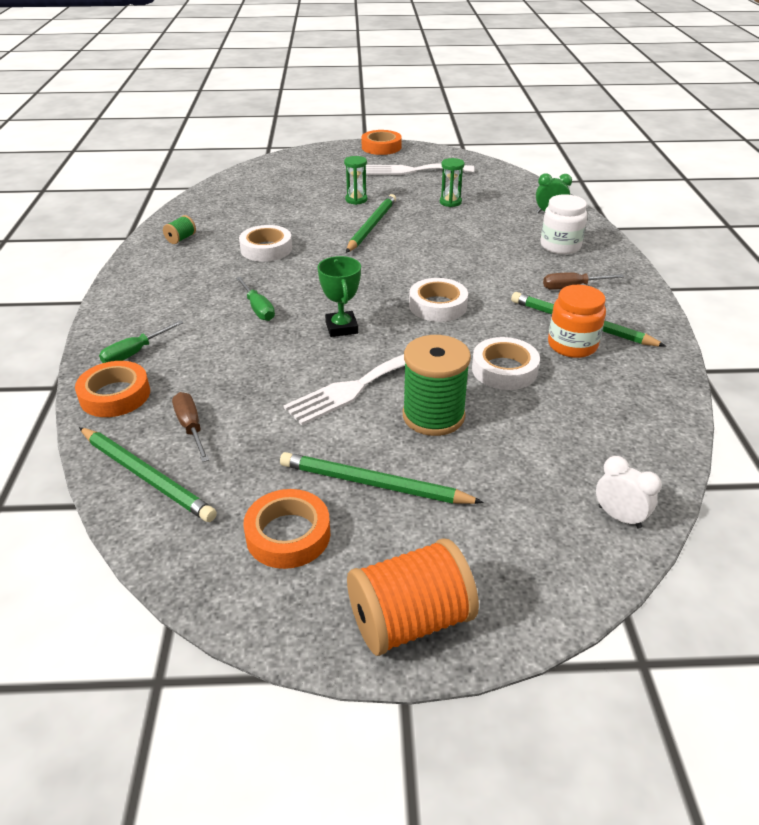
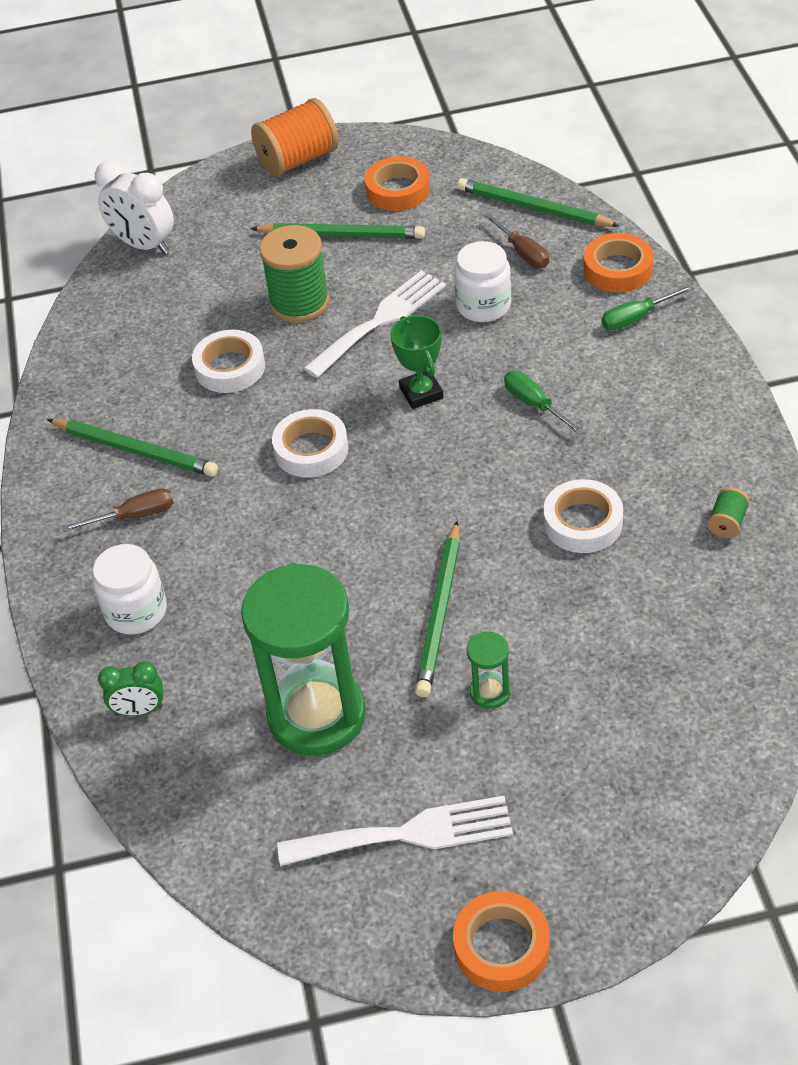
camera: 175 degrees right, 10 degrees up
green screwdriver [99,320,183,363] -> green screwdriver turned 150 degrees counterclockwise [602,285,694,330]
green hourglass [440,158,465,207] -> green hourglass [241,563,366,756], size x2.41
orange jar [548,285,606,358] -> none
white clock [596,456,661,529] -> white clock [95,160,174,254], size x1.68
none -> white jar [454,241,511,322]

